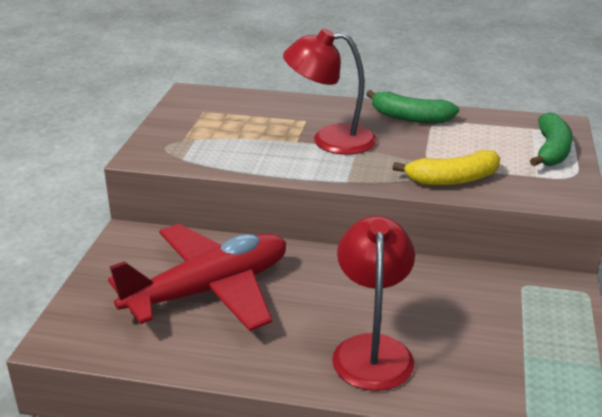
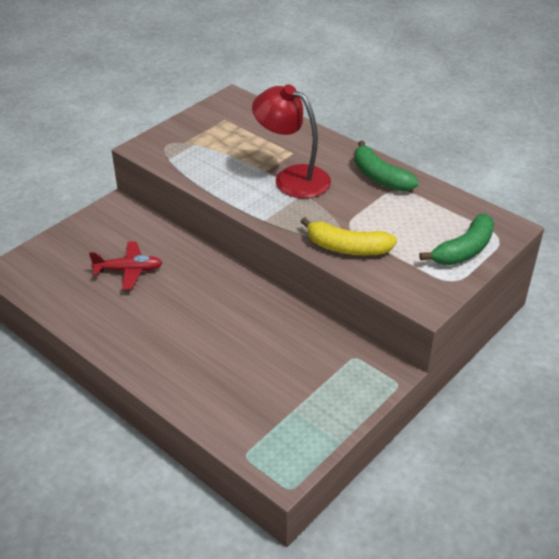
camera: 30 degrees right, 10 degrees up
red plane [108,224,286,331] -> red plane [89,241,162,290], size x0.48
red lamp [332,216,415,391] -> none

